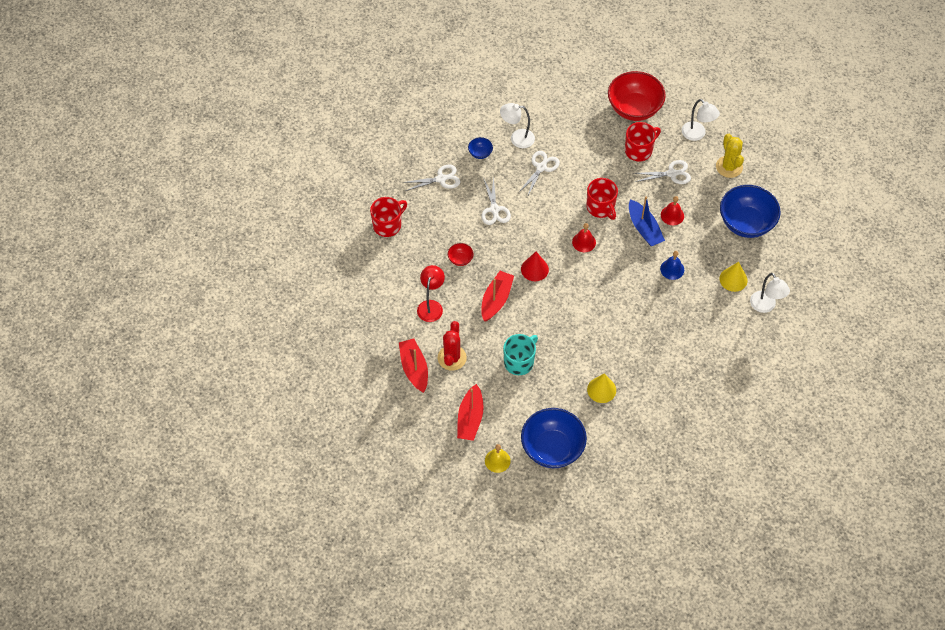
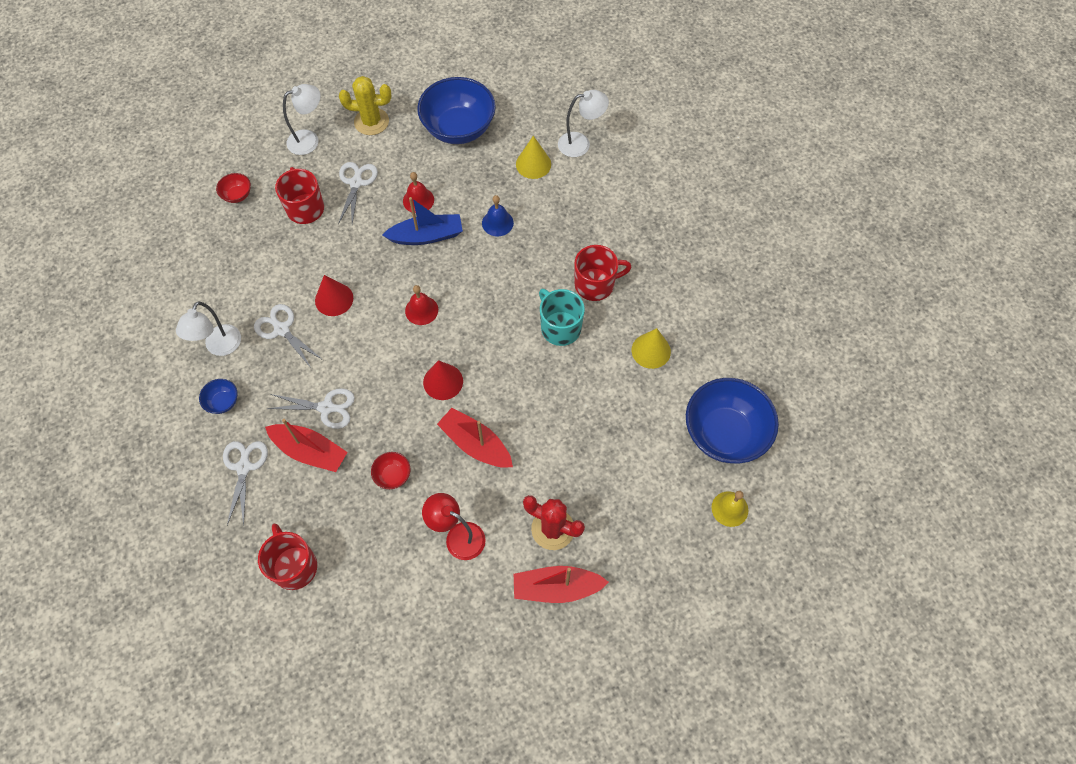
camera: 75 degrees left, 5 degrees up
red boat [457,384,484,441] -> red boat moved to [265,419,348,472]
turquoise mug [503,334,538,375] -> turquoise mug moved to [539,289,585,346]
red mug [586,178,618,220] -> red mug moved to [574,245,632,301]
red bowl [608,71,666,121] -> red bowl [216,173,251,203], size x0.43
none -> red cone [315,275,353,316]

